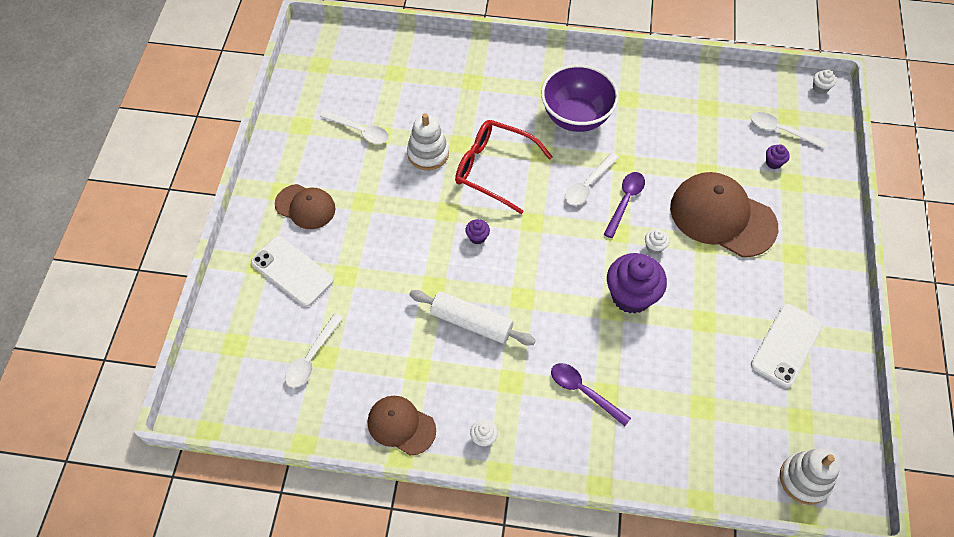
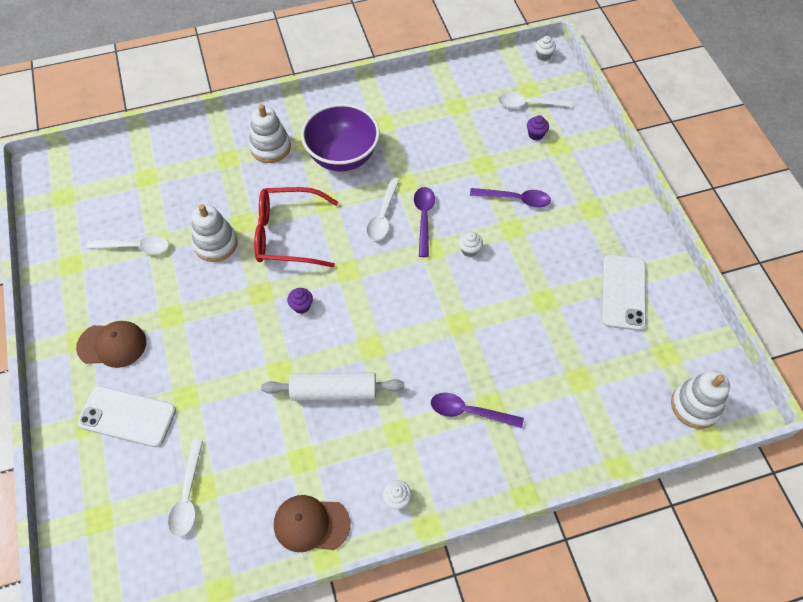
camera: 25 degrees left, 0 degrees up
purple cupcake [607,253,667,314] -> none
brown cap [670,172,778,257] -> purple spoon [470,188,551,208]
none -> white stacking toy [249,104,291,163]

